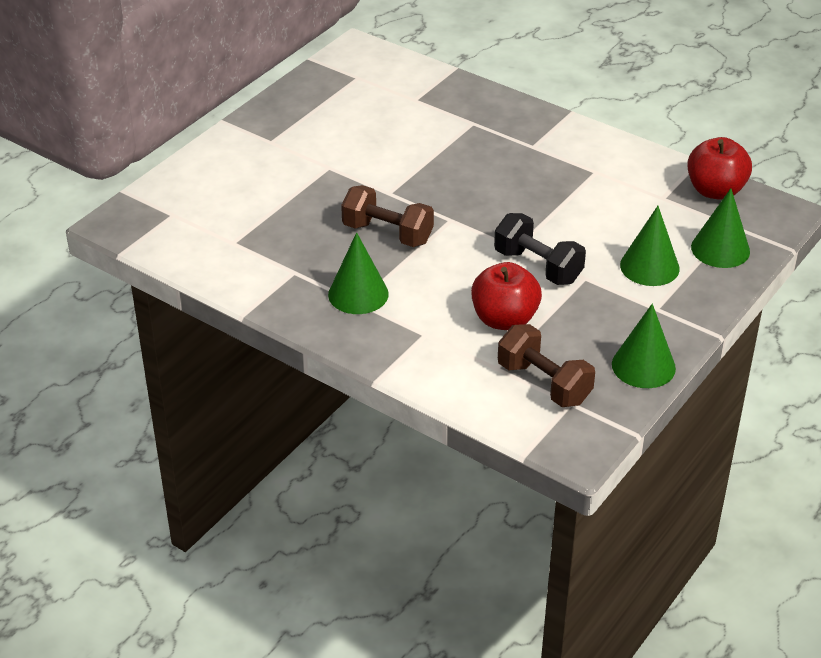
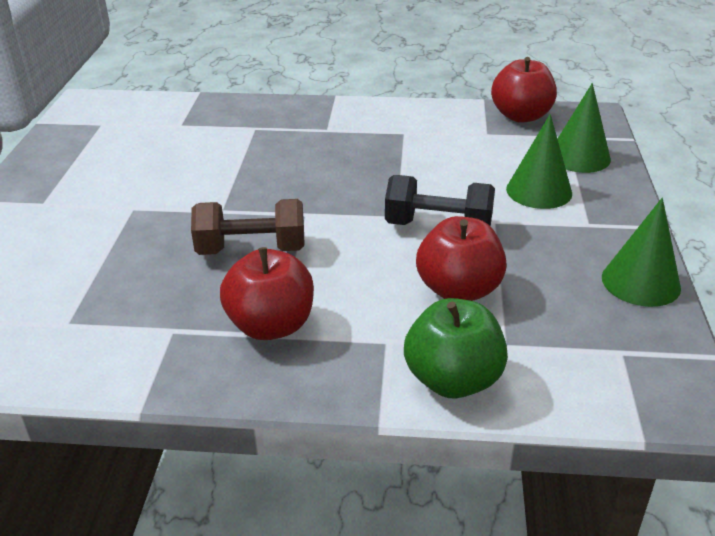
camera: 30 degrees left, 5 degrees down
green cone [328,232,389,314] -> red apple [220,247,314,340]
brown dumbbell [498,324,595,407] -> none
none -> green apple [404,298,508,398]

